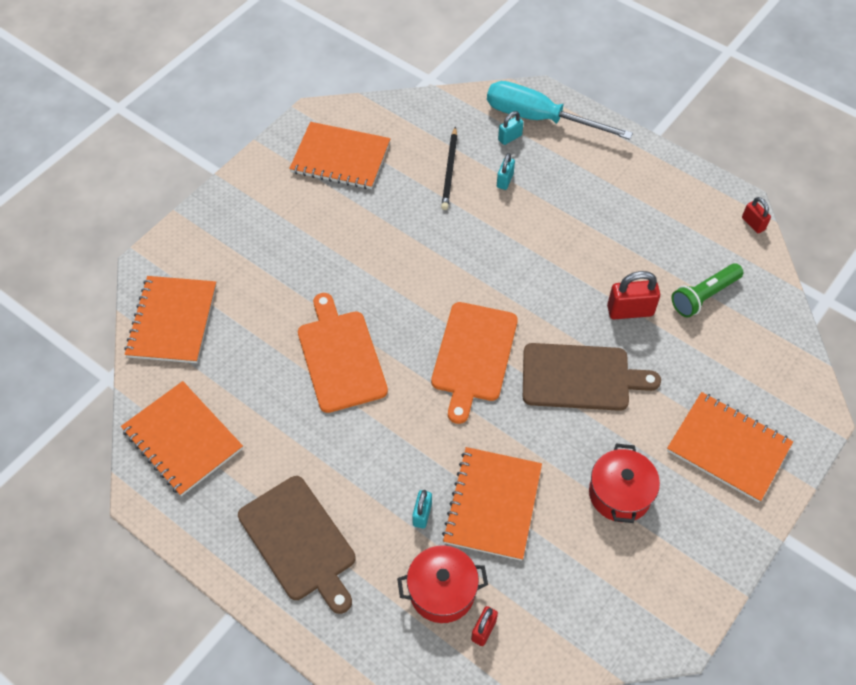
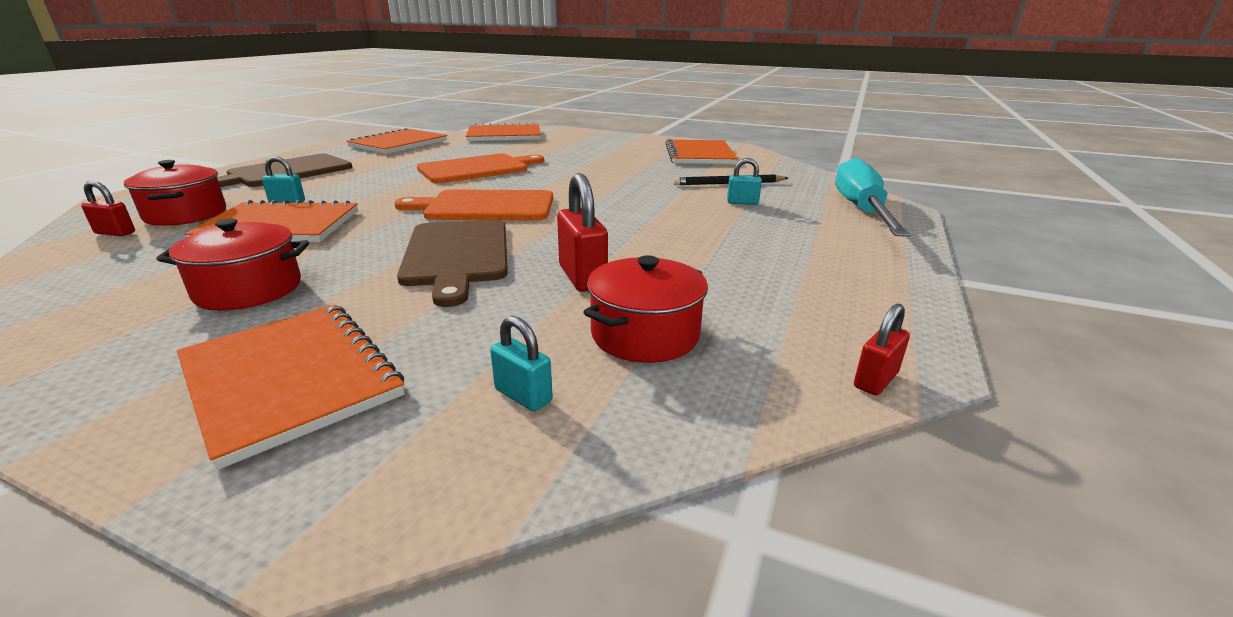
camera: 75 degrees right, 30 degrees down
turquoise padlock [498,111,524,145] -> turquoise padlock moved to [490,316,553,411]
orange notebook [667,392,793,503] -> orange notebook turned 60 degrees counterclockwise [177,305,404,470]
green flashlight [671,263,743,317] -> red pot [583,255,708,363]

